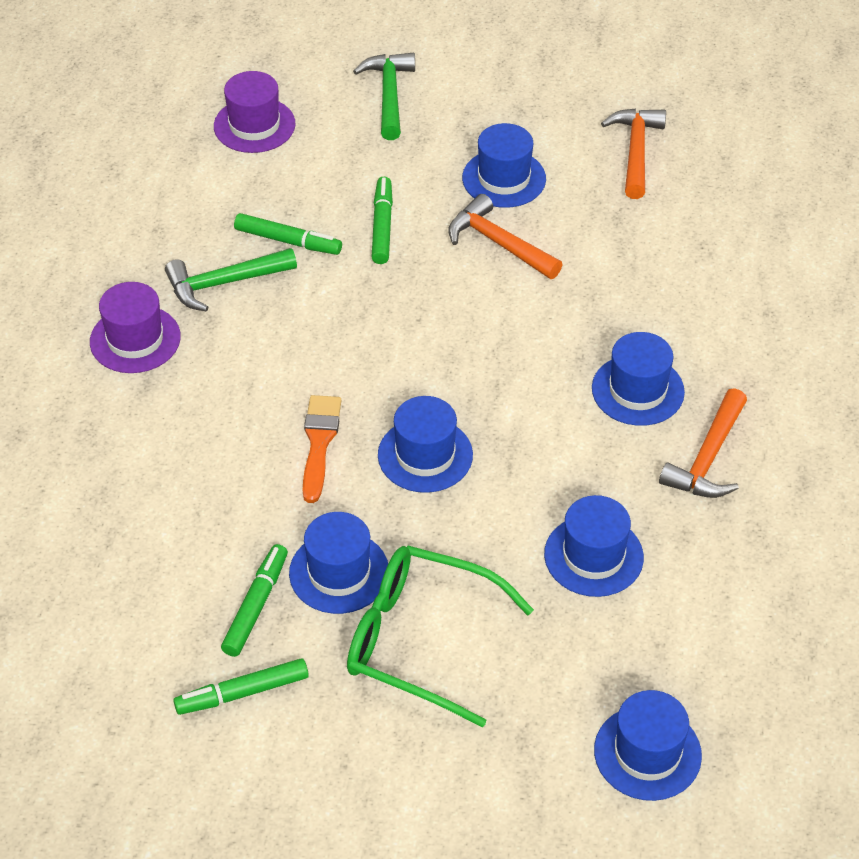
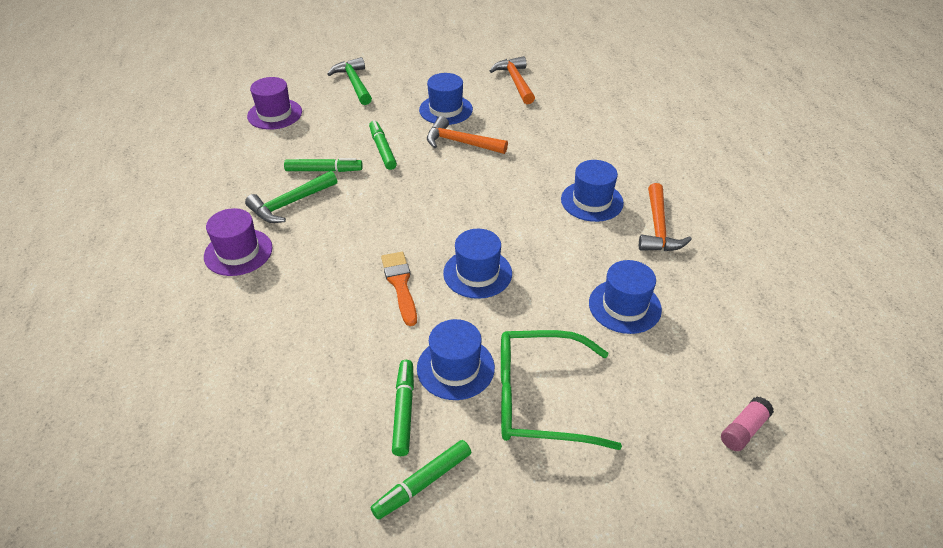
camera: 20 degrees left, 5 degrees down
blue hat [594,690,702,801] -> pink glue stick [721,397,774,451]

